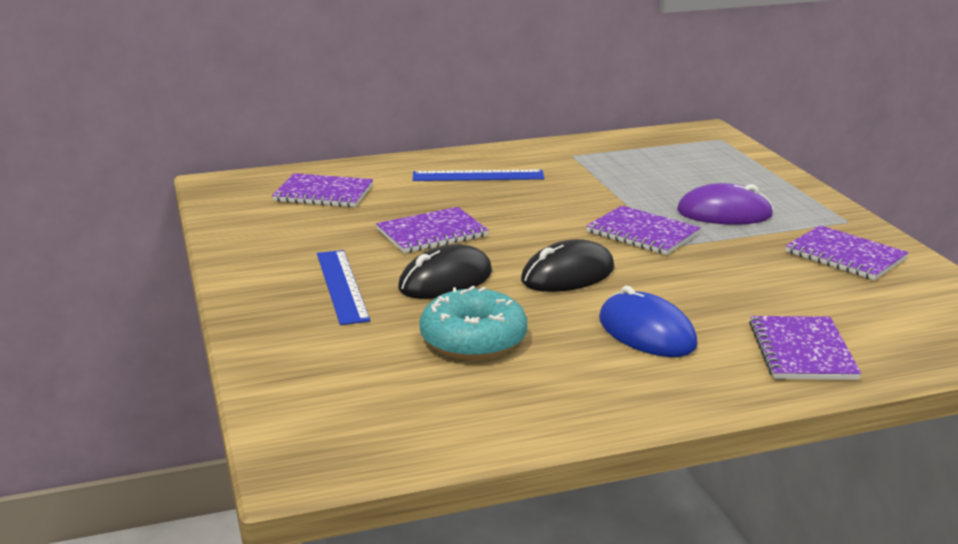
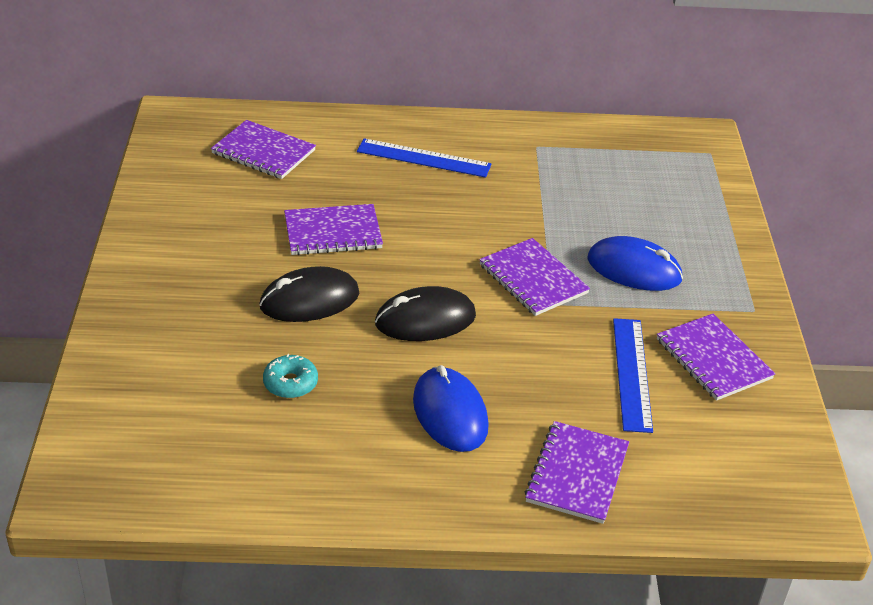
camera: 15 degrees right, 15 degrees up
blue ruler [317,250,371,325] -> blue ruler moved to [613,318,653,433]
turquoise donut [419,286,527,360] -> turquoise donut [263,354,318,398], size x0.55
purple mouse [677,183,773,225] -> blue mouse [587,236,683,291]

